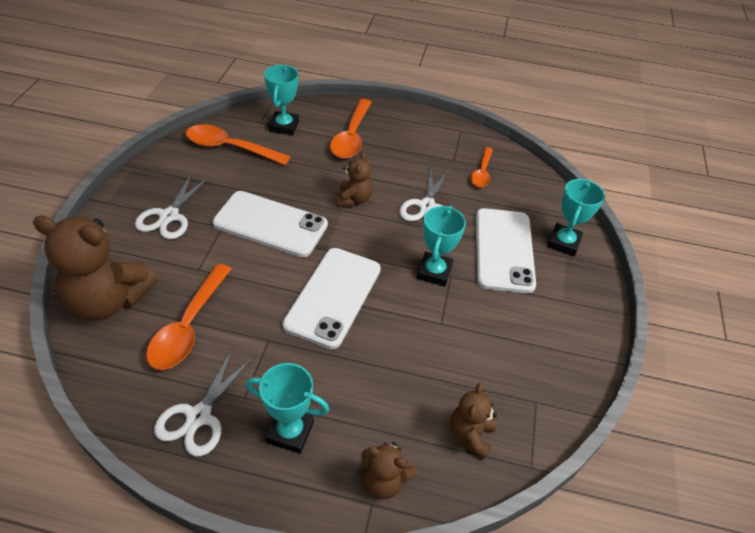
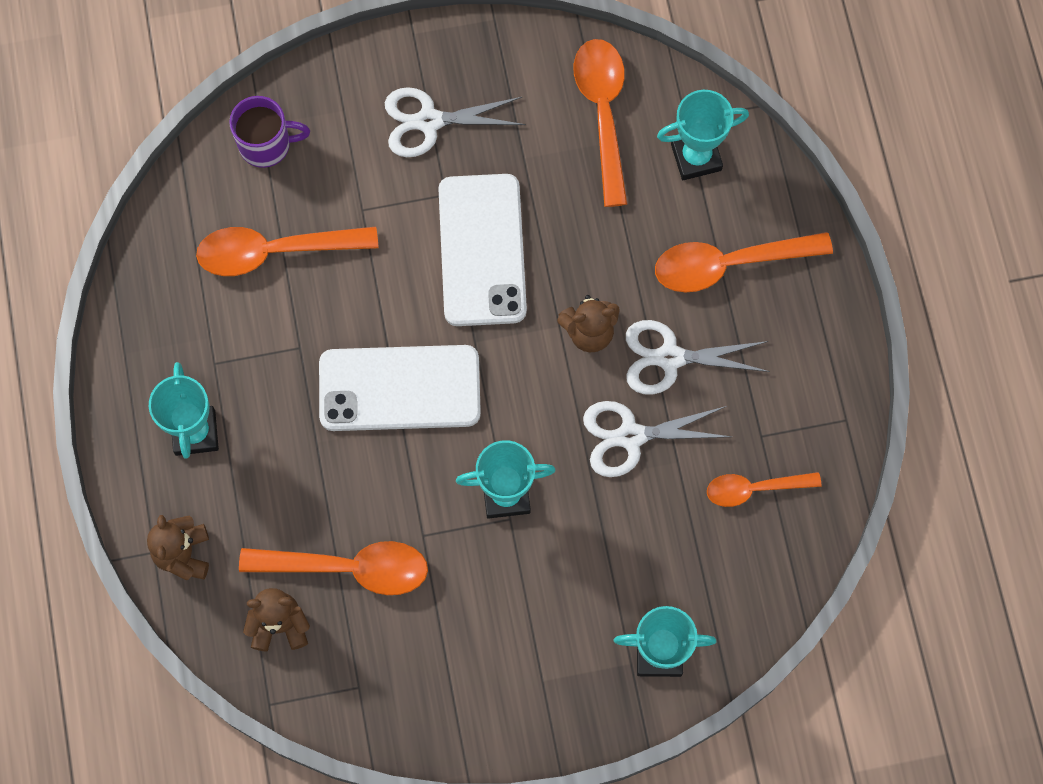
camera: 70 degrees right, 25 degrees up
brown teddy bear [33,215,157,320] -> purple mug [229,96,310,168]
white scissors [154,347,255,456] -> white scissors moved to [626,320,770,395]
white phone [476,208,536,293] -> none
none -> orange spoon [239,541,428,595]

